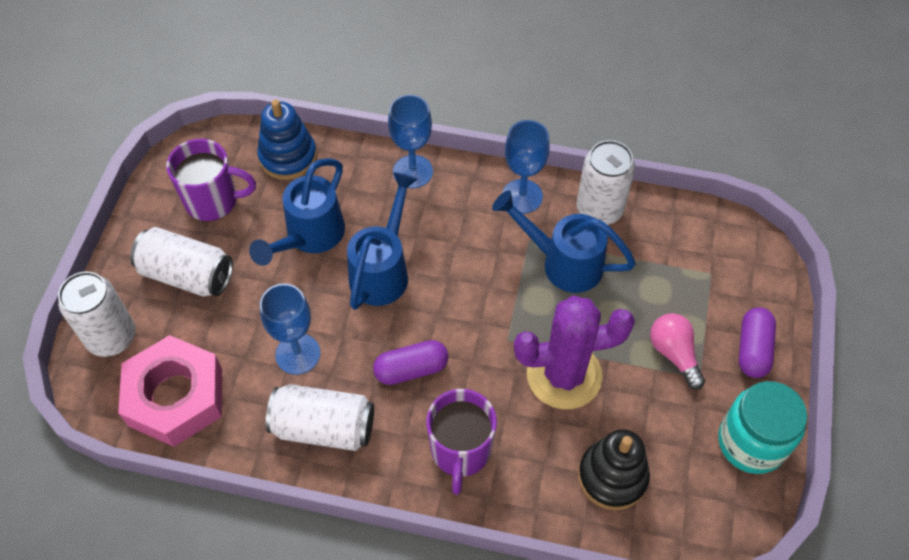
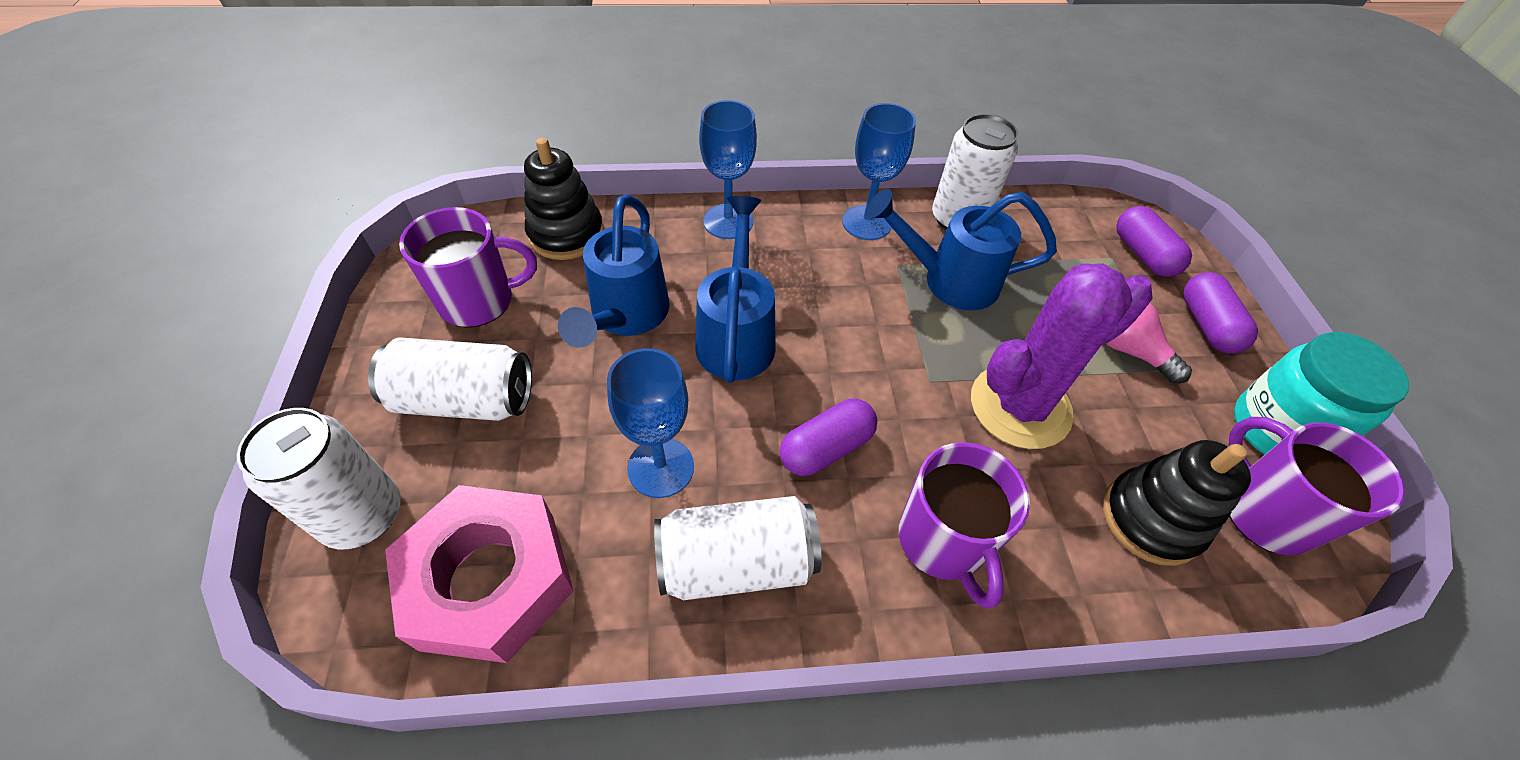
camera: 20 degrees left, 5 degrees down
blue stacking toy [257,99,317,180] -> black stacking toy [524,138,604,260]
none -> purple capsule [1116,206,1192,277]
none -> purple mug [1229,417,1405,556]

